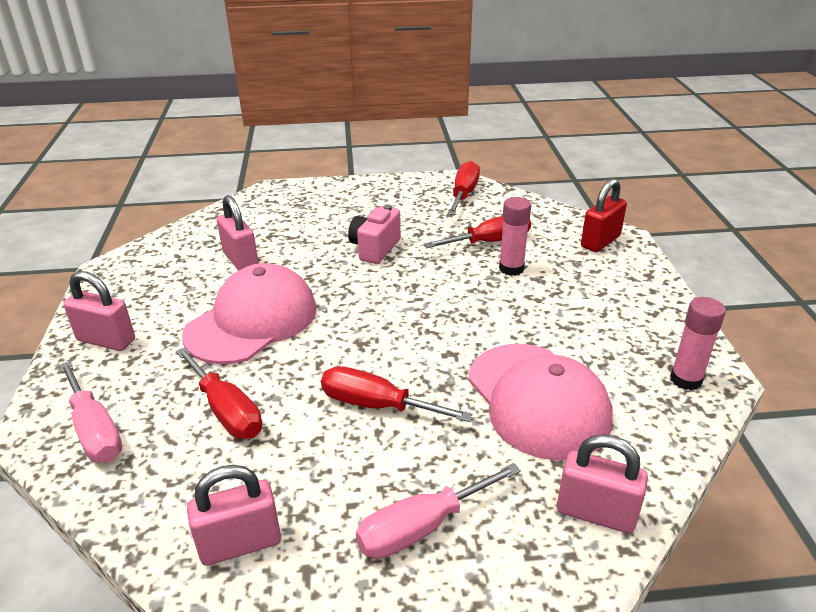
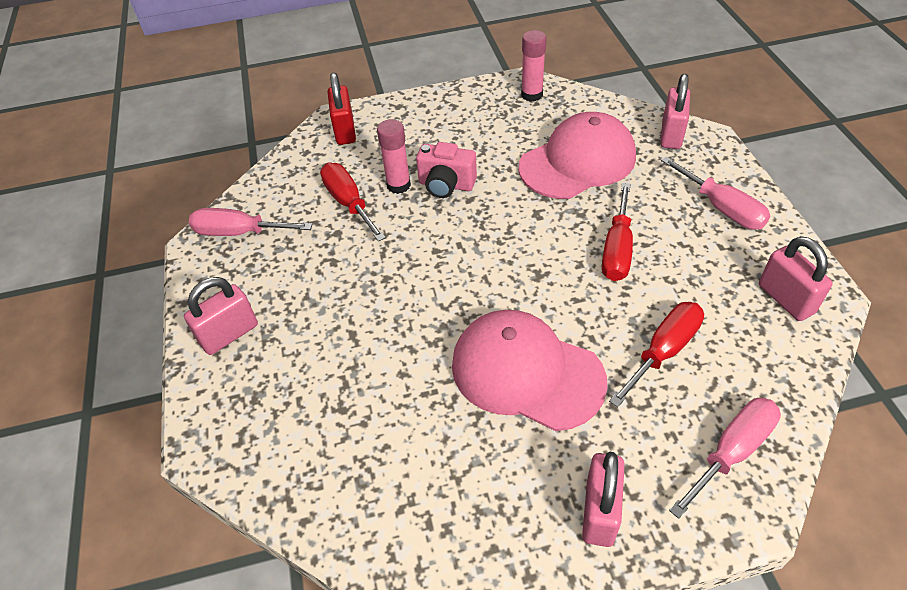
camera: 95 degrees left, 15 degrees up
pink padlock [217,195,259,270] -> pink padlock moved to [184,277,258,355]
pink camera [348,204,401,264] -> pink camera moved to [416,142,477,198]
red screwdriver [447,161,480,215] -> pink screwdriver [189,208,313,236]
red padlock [581,178,627,252] -> red padlock turned 45 degrees clockwise [328,73,356,145]

